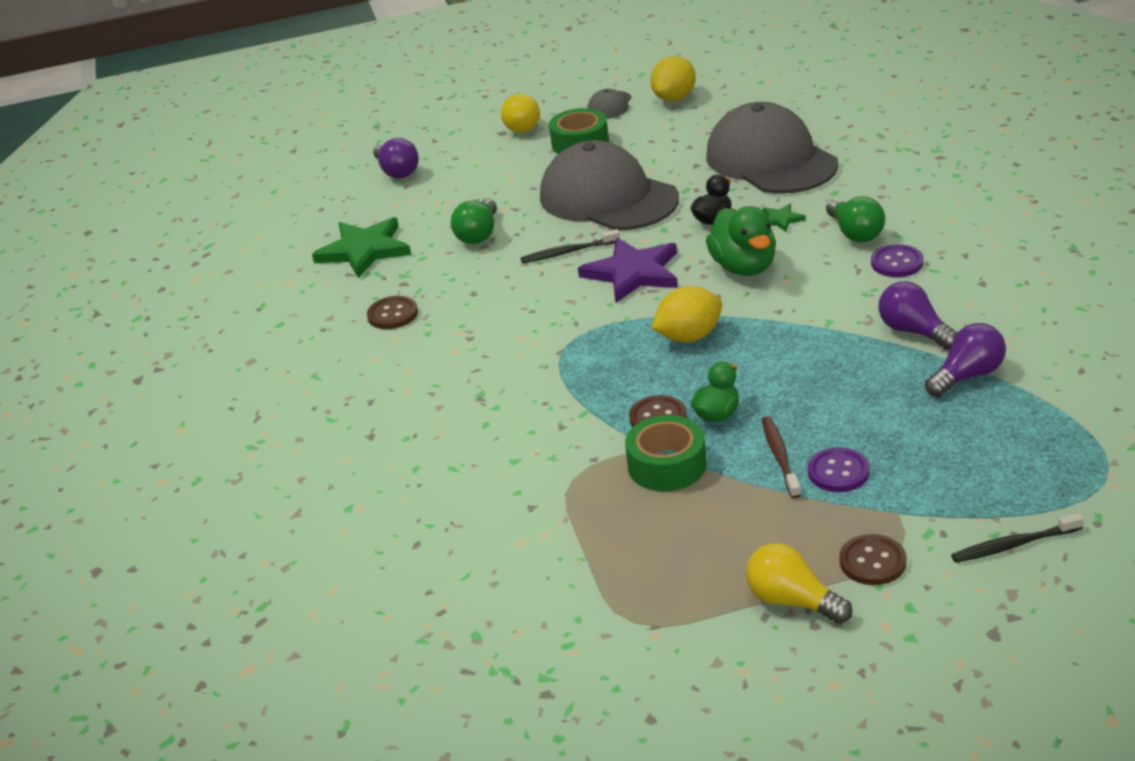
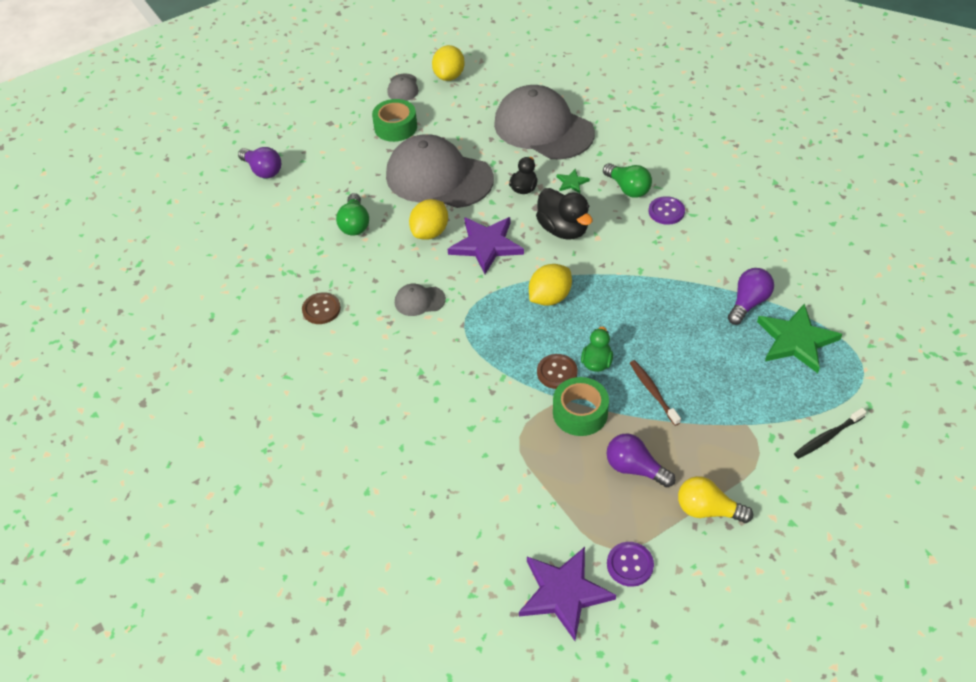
camera: 20 degrees left, 15 degrees up
green star [312,217,411,278] -> green star moved to [757,304,842,373]
yellow light bulb [501,94,540,133] -> none
black toothbrush [520,229,620,263] -> yellow lemon [409,199,448,240]
green duck [706,206,776,276] -> black duck [536,188,593,240]
purple button [808,447,870,492] -> purple button moved to [607,542,654,587]
brown button [839,534,907,585] -> none
purple light bulb [878,281,958,350] -> purple light bulb moved to [606,434,675,487]
none -> grey cap [395,284,446,316]
none -> purple star [519,547,616,641]

